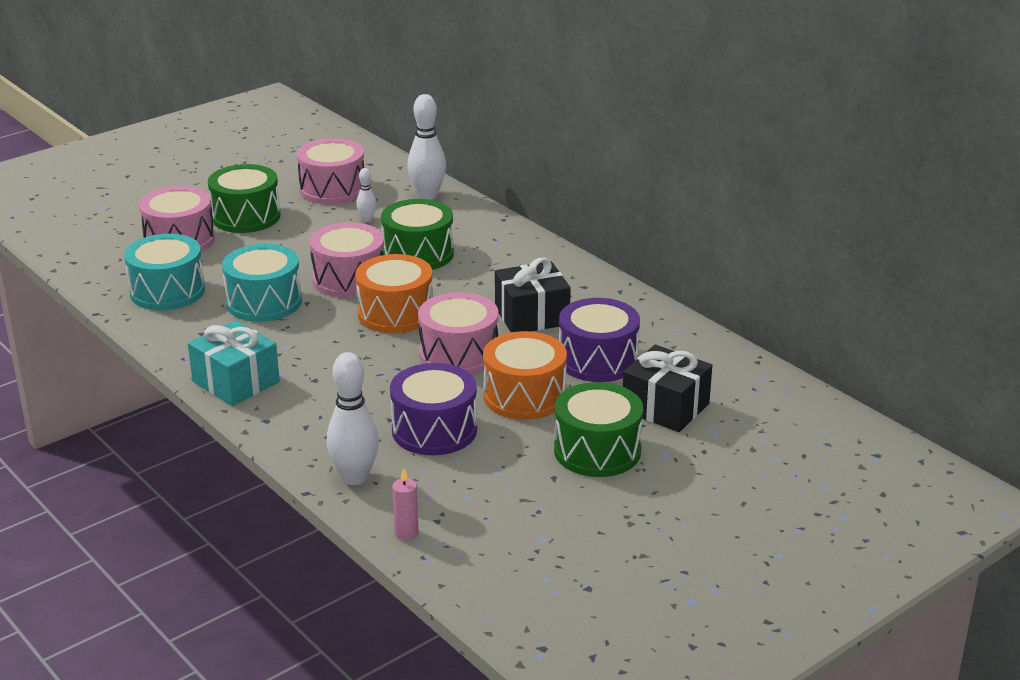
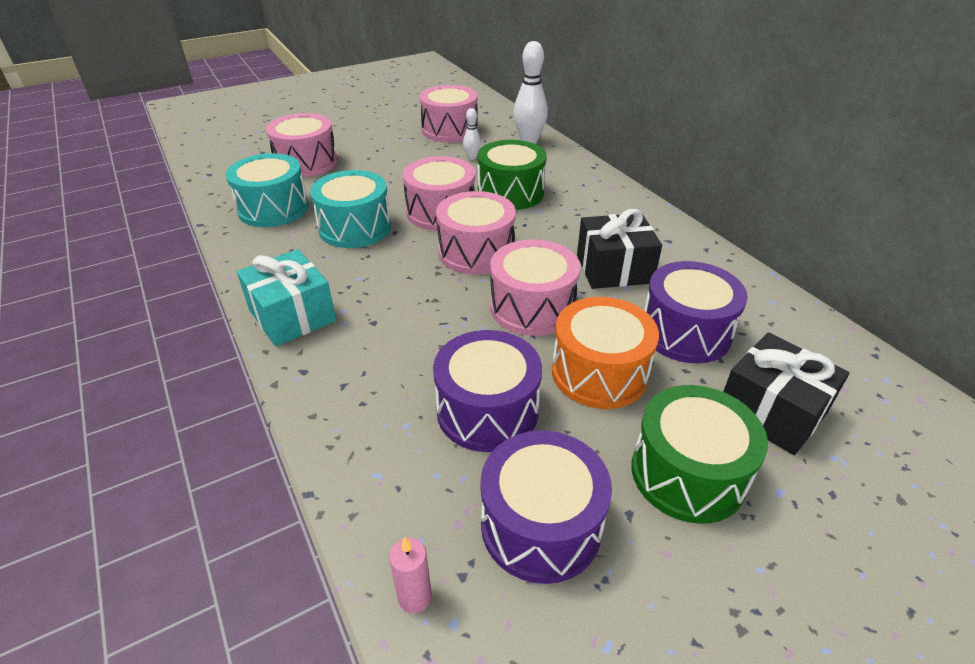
camera: 10 degrees right, 10 degrees up
green drum [208,164,281,233] -> none
white bowling pin [327,352,379,485] -> none
orange drum [355,254,433,333] -> pink drum [436,191,516,275]
none -> purple drum [480,430,612,584]

